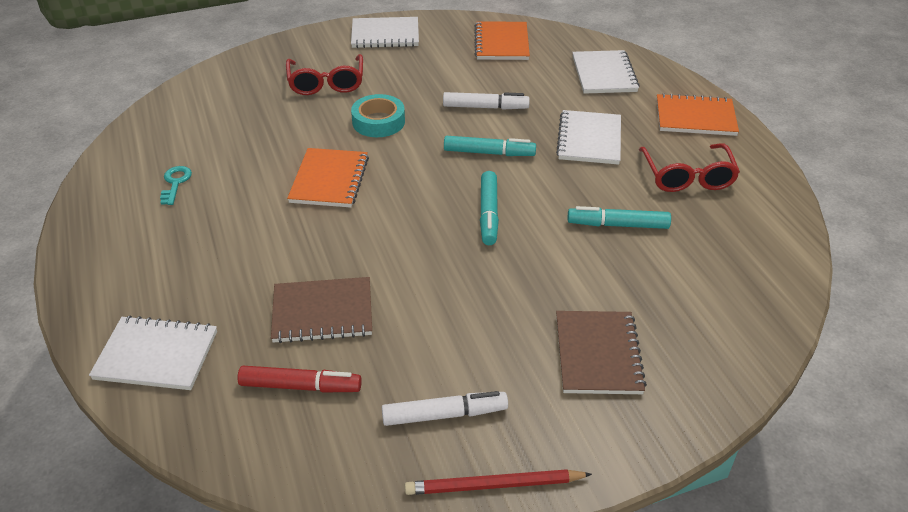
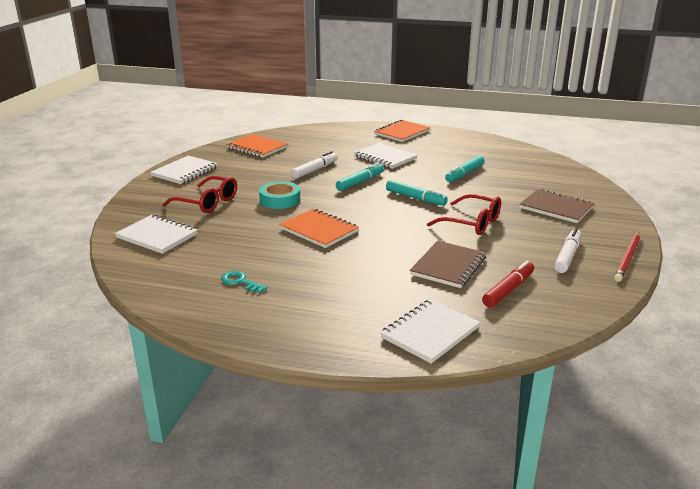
camera: 55 degrees left, 15 degrees down
white notebook [572,50,640,94] -> white notebook moved to [115,214,198,254]
red glasses [639,144,740,192] -> red glasses moved to [427,194,501,235]

